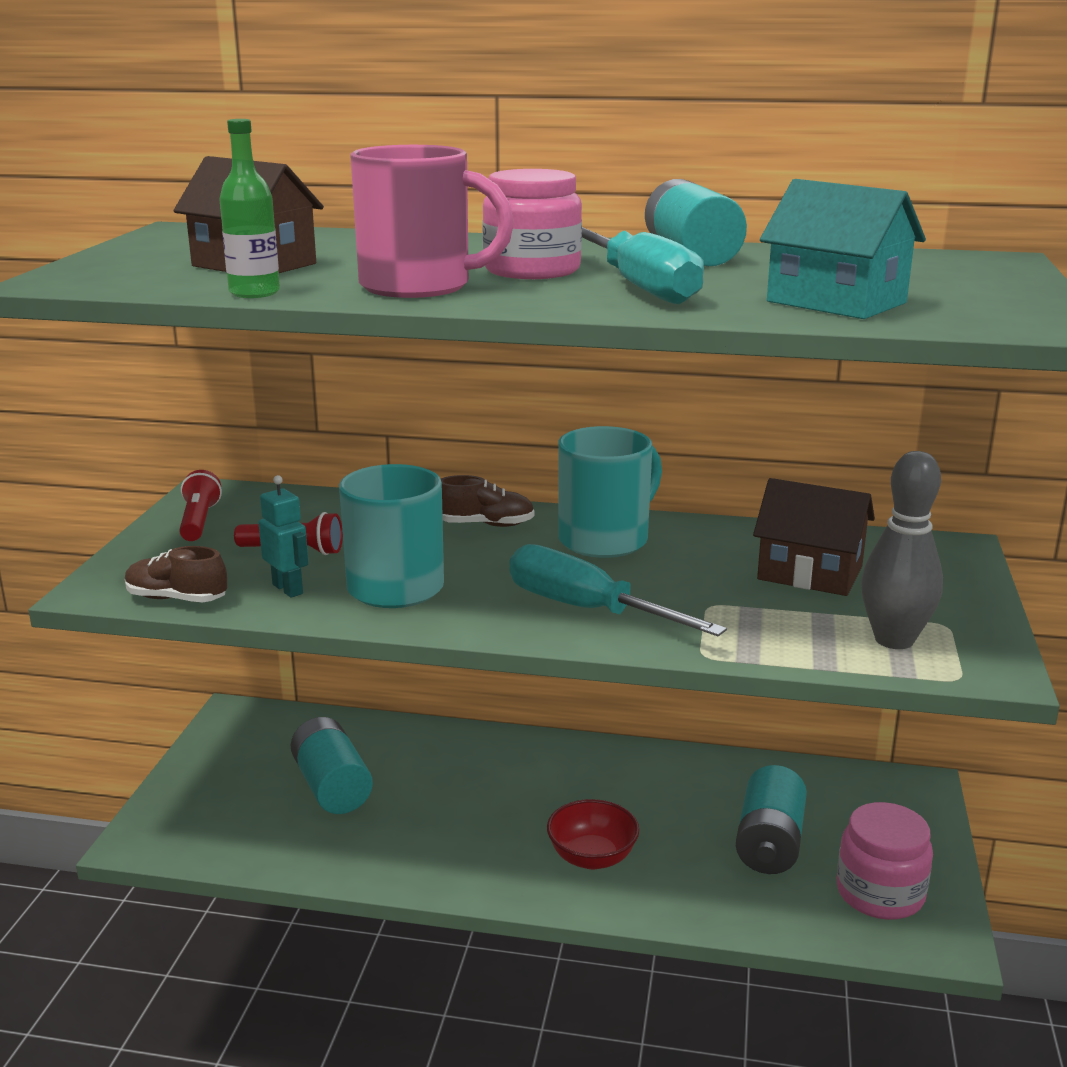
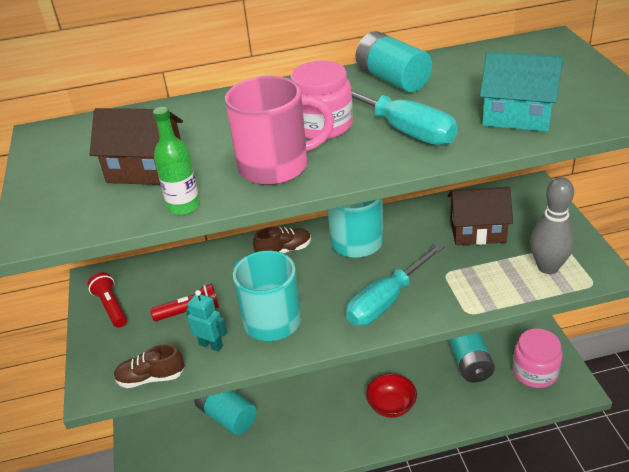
camera: 20 degrees left, 15 degrees up
turquoise screwdriver [509,544,727,636] -> turquoise screwdriver turned 60 degrees counterclockwise [346,243,445,326]

